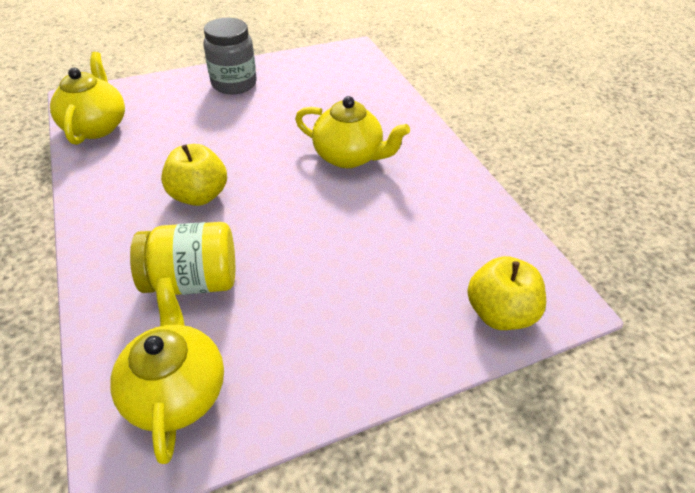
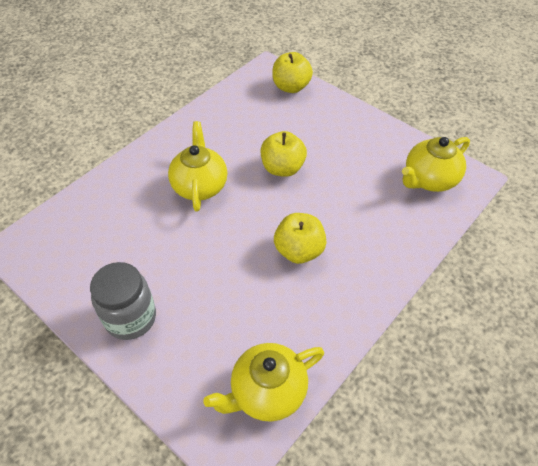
camera: 115 degrees left, 5 degrees up
yellow jar [130,222,235,295] -> none
none -> yellow apple [261,131,307,177]

